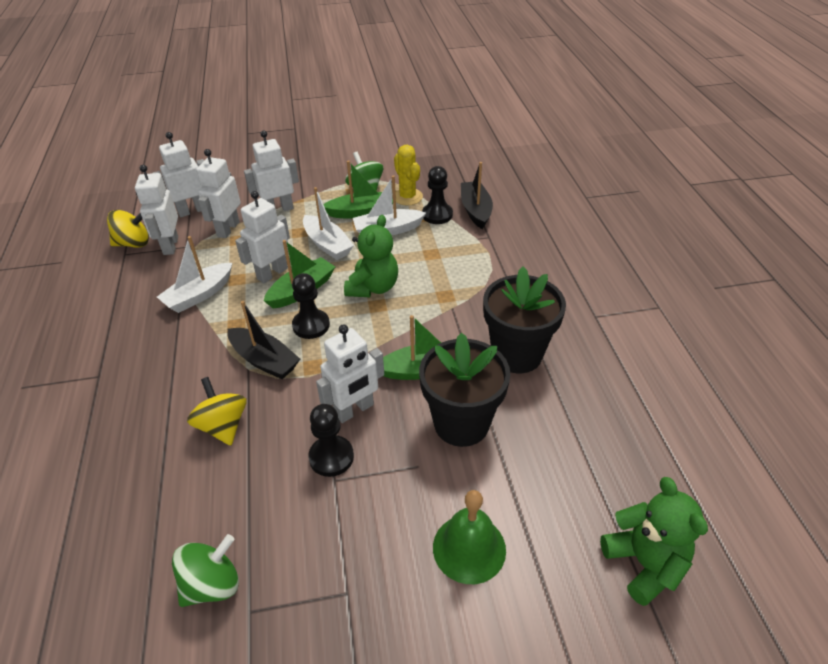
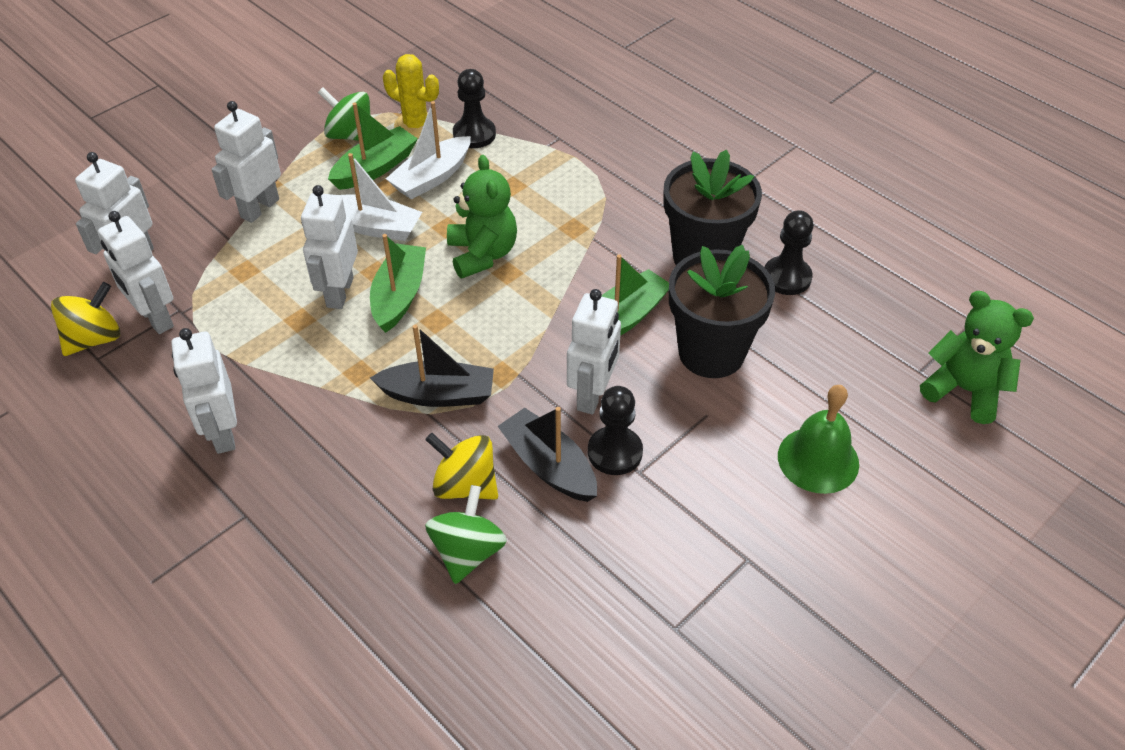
camera: 35 degrees left, 5 degrees up
white boat [157,236,232,313] -> none
green spinning top [172,534,239,607] -> green spinning top moved to [425,485,507,584]
white robot [196,149,241,238] -> white robot moved to [171,328,237,454]
black pawn [292,273,330,339] -> black pawn moved to [765,210,814,295]
black boat [461,162,493,229] -> black boat moved to [498,407,597,502]

